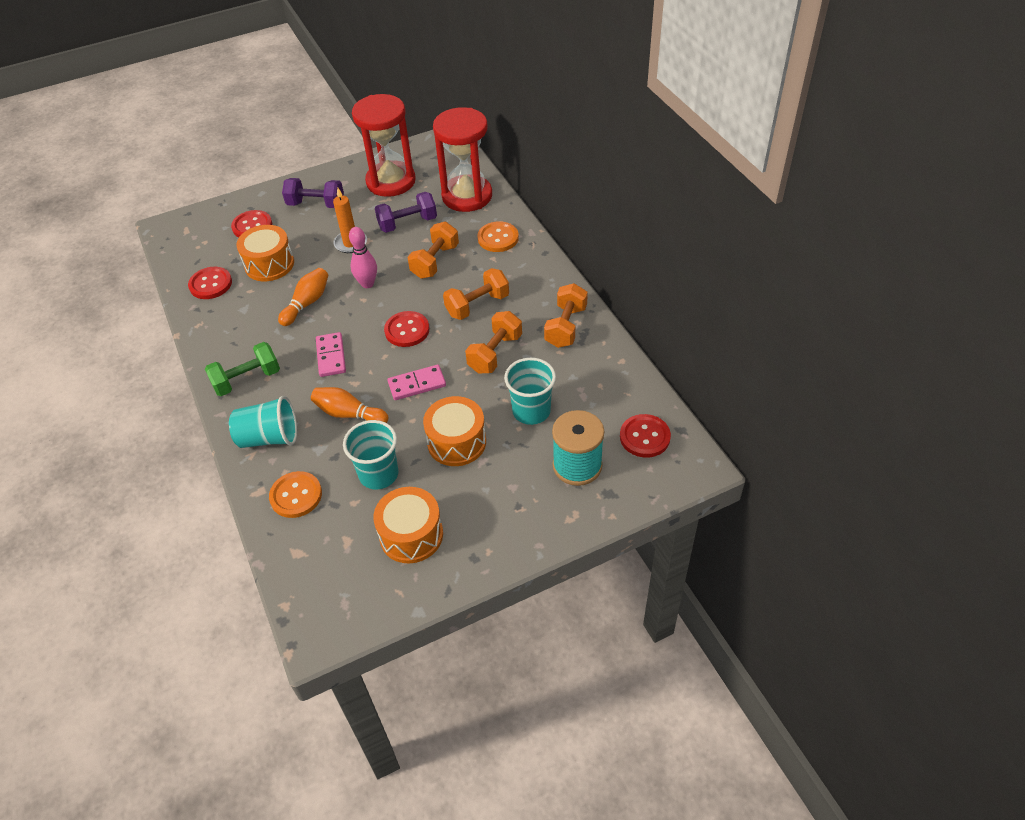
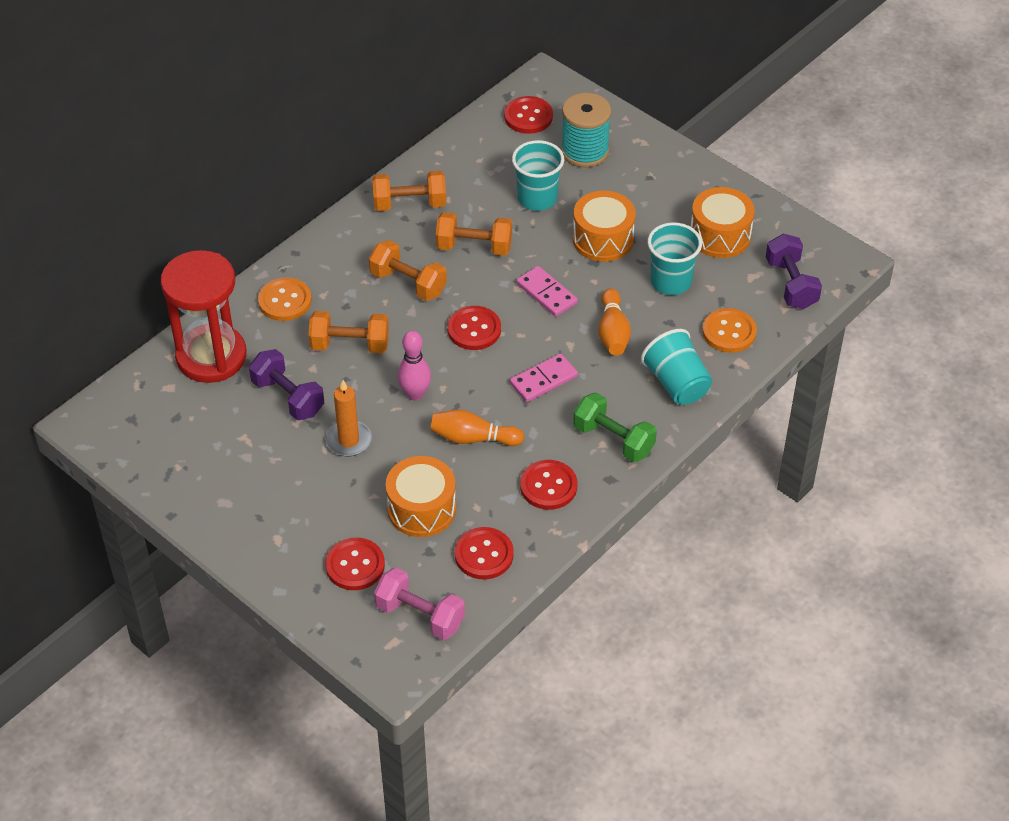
camera: 115 degrees left, 0 degrees up
purple dumbbell [282,178,344,208] -> purple dumbbell moved to [766,234,822,309]
red hourglass [352,94,416,197] -> none
none -> pink dumbbell [374,567,465,640]
none -> red button [520,460,577,510]

